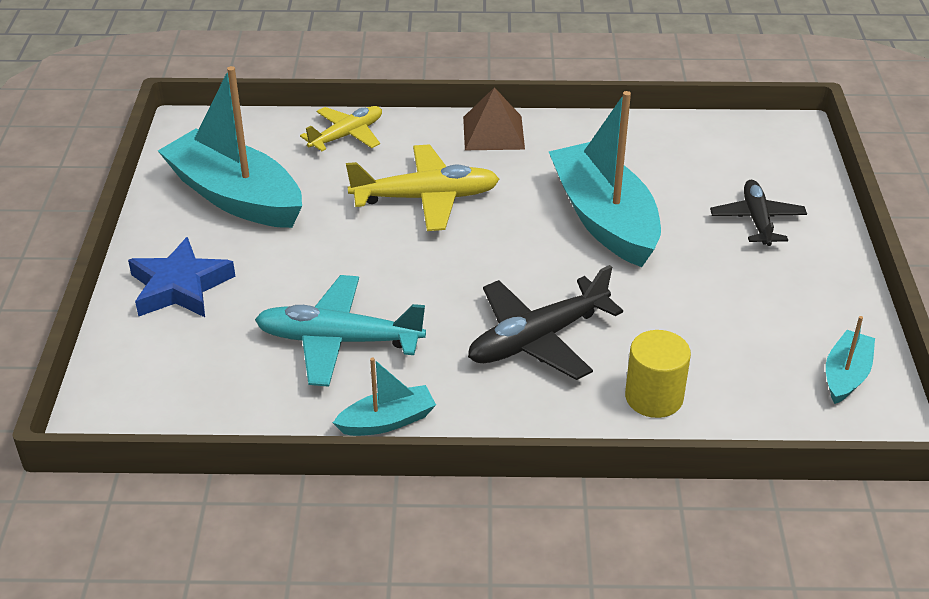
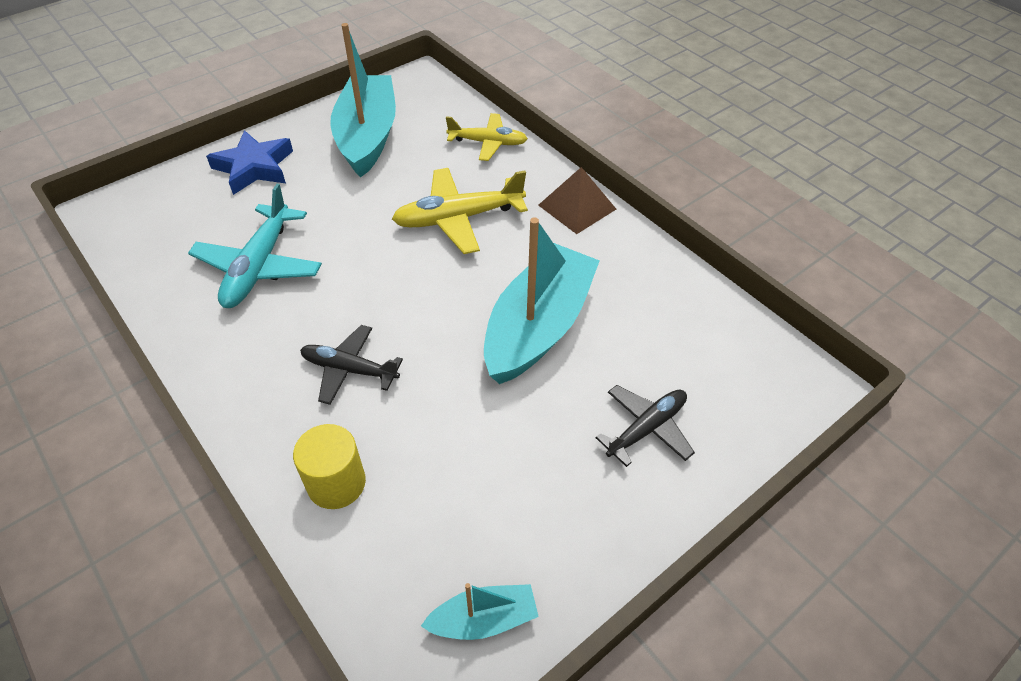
camera: 50 degrees right, 10 degrees up
turquoise plane [255,275,426,387] -> turquoise plane turned 135 degrees counterclockwise [188,184,322,308]
turquoise boat [333,358,436,436] -> none
yellow plane [346,144,499,231] -> yellow plane turned 120 degrees clockwise [392,168,528,254]
black plane [468,265,623,380] -> black plane [300,325,403,405], size x0.66

